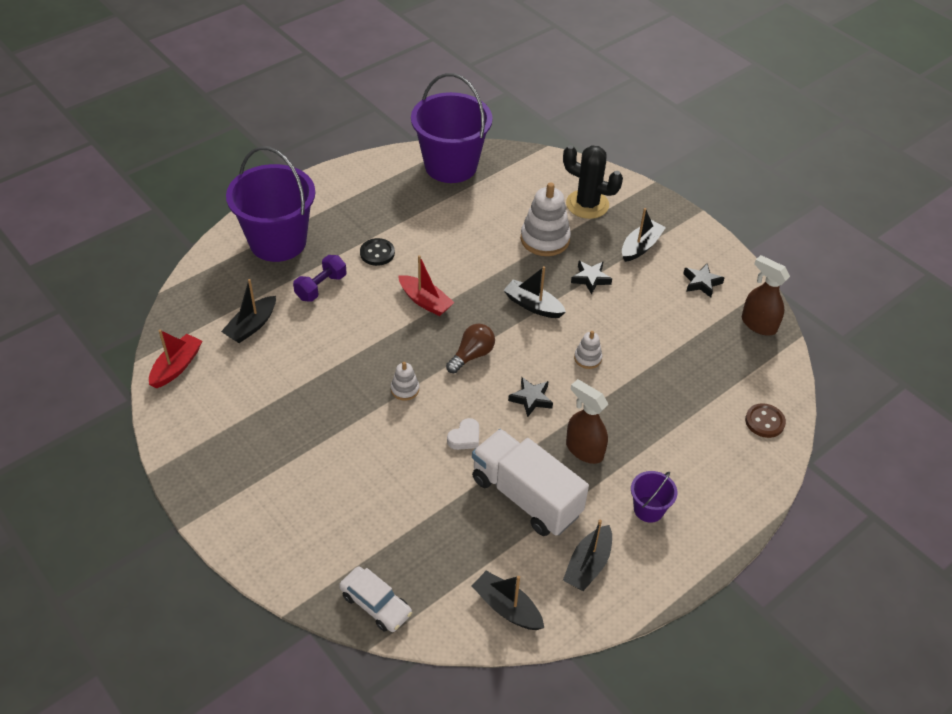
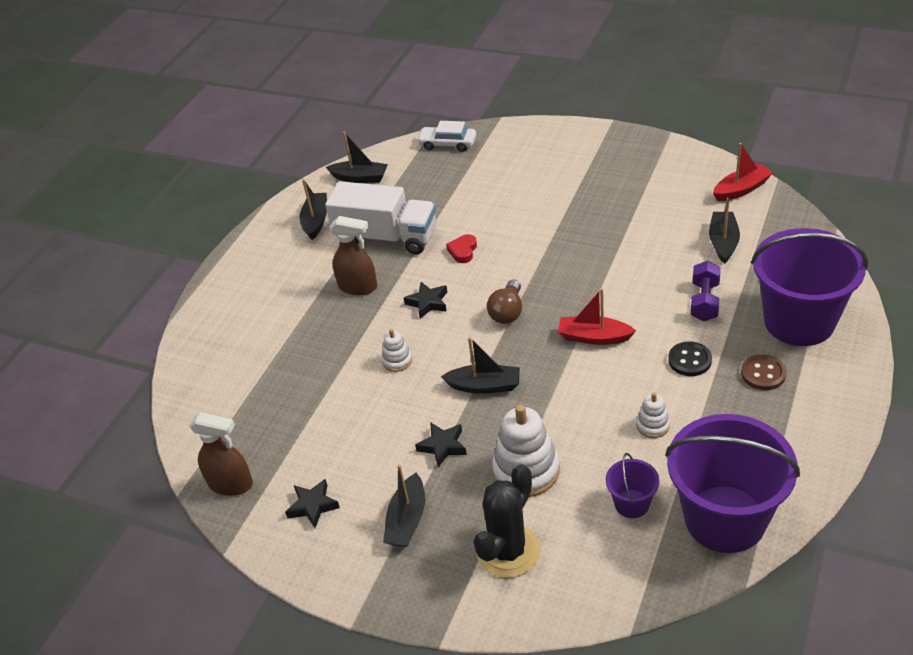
camera: 160 degrees right, 5 degrees down
red boat [149,330,202,388] -> red boat turned 120 degrees counterclockwise [713,143,773,201]
white stacking toy [391,362,419,401] -> white stacking toy moved to [636,392,670,438]
white heart [447,418,479,450] -> red heart [446,234,477,263]
black cactus [563,145,623,219] -> black cactus turned 60 degrees counterclockwise [473,464,541,578]
purple bucket [631,471,678,523] -> purple bucket moved to [606,453,659,518]
brown button [745,403,786,438] -> brown button moved to [741,354,787,390]

